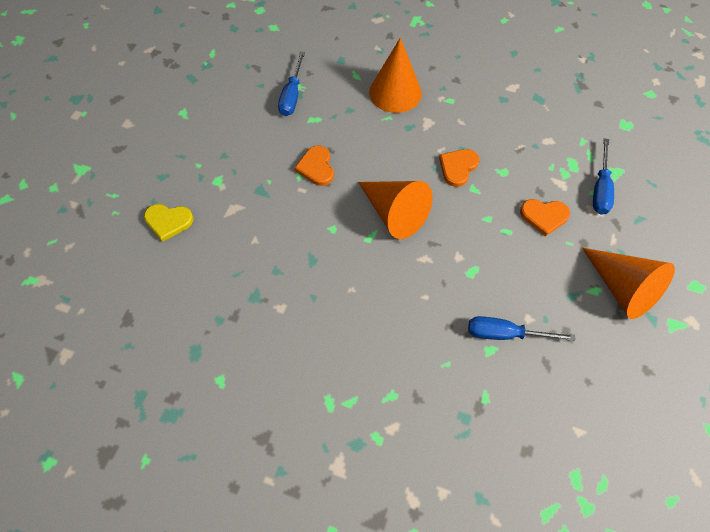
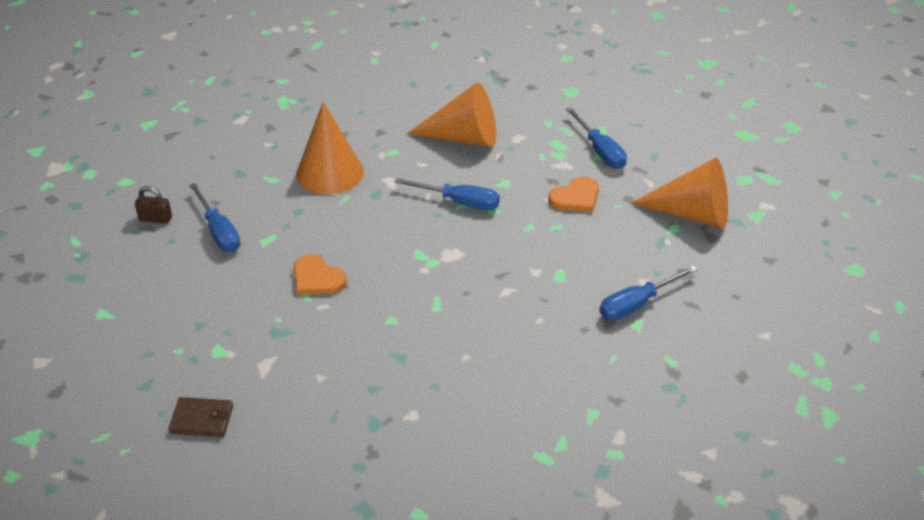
camera: 40 degrees left, 20 degrees down
yellow heart [144,204,194,242] -> brown wallet [169,397,233,437]
orange cone [358,181,432,239] -> orange cone moved to [407,82,496,147]
orange heart [439,149,479,187] -> blue screwdriver [394,178,500,210]
none -> brown padlock [135,186,172,224]

